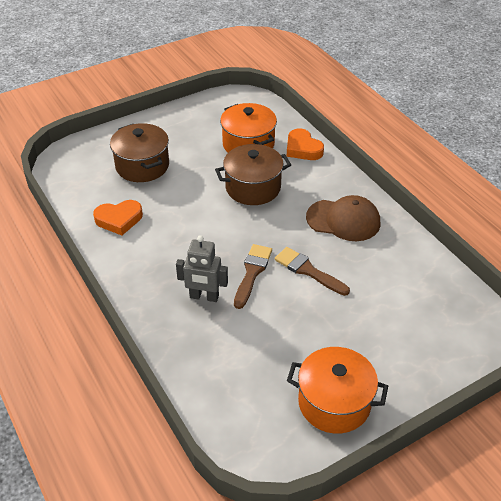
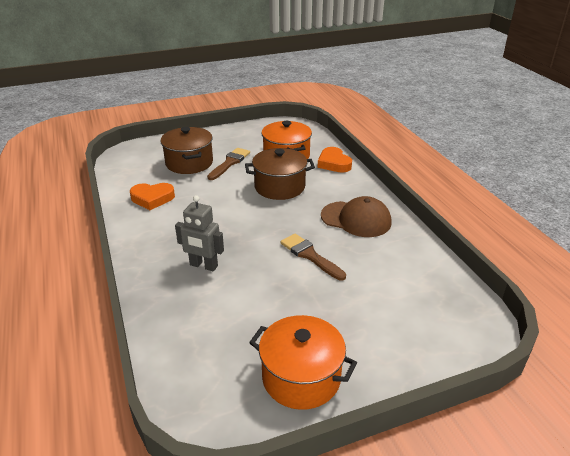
camera: 10 degrees right, 10 degrees down
brown brush [234,244,272,309] -> brown brush moved to [207,148,250,180]

